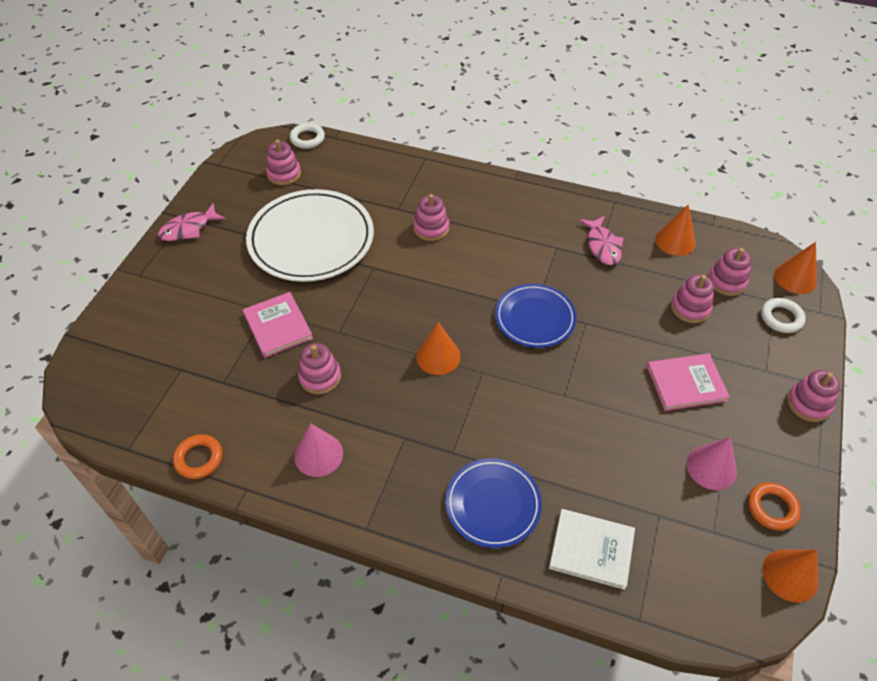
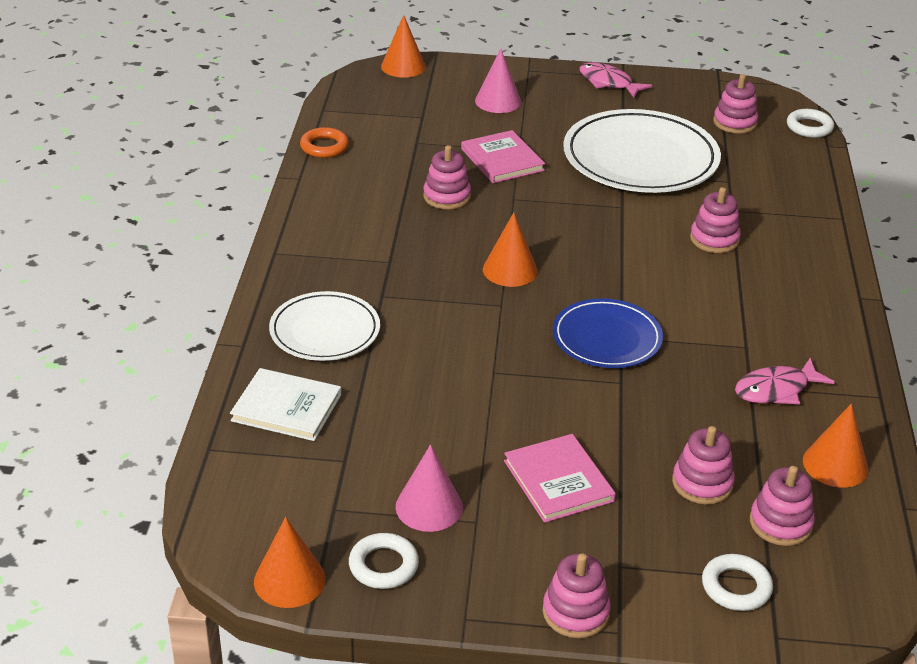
camera: 75 degrees right, 15 degrees down
pink book [243,292,313,358] -> pink book turned 75 degrees counterclockwise [461,130,545,183]
pink cone [294,423,343,477] -> pink cone moved to [475,49,521,113]
blue plate [445,458,542,548] -> white plate [269,291,380,361]
white book [549,509,635,590] -> white book turned 75 degrees counterclockwise [230,368,341,441]
orange ring [748,482,801,531] -> white ring [349,533,419,589]
orange cone [774,242,817,294] -> orange cone moved to [381,15,426,78]

